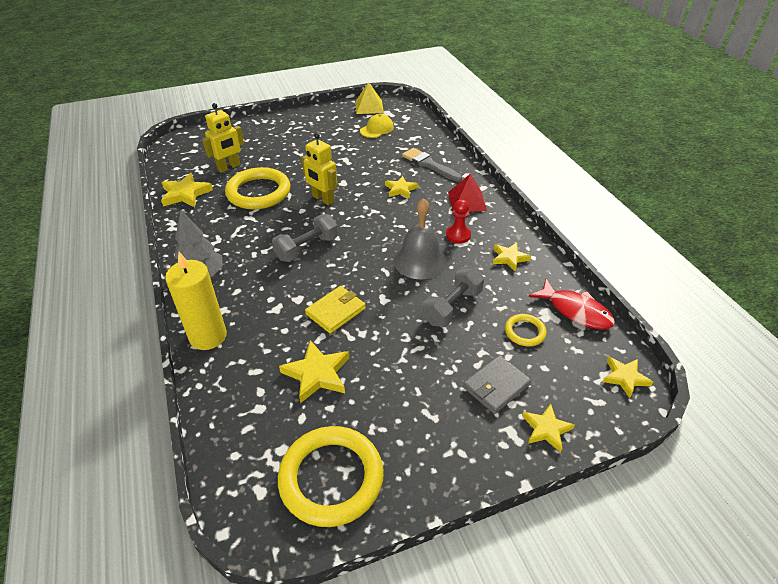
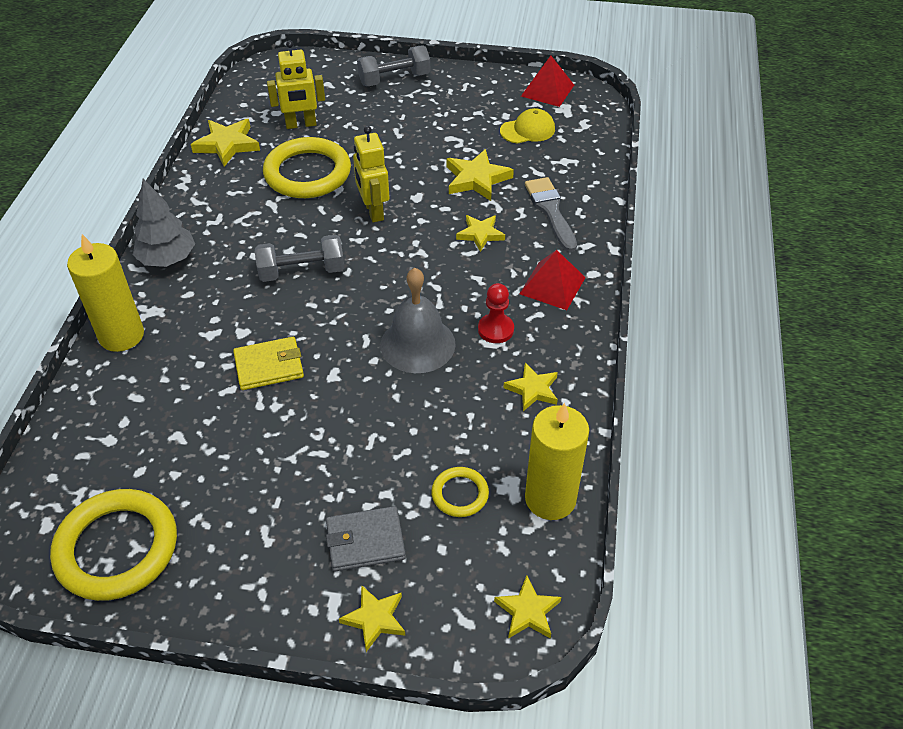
camera: 30 degrees right, 5 degrees up
yellow star [279,340,349,403] -> yellow star moved to [446,149,514,201]
yellow pyramid [355,82,384,114] -> red pyramid [521,56,574,107]
grey dumbbell [423,267,484,327] -> grey dumbbell moved to [357,46,430,86]
red fish [529,279,615,330] -> yellow candle [525,403,589,520]

